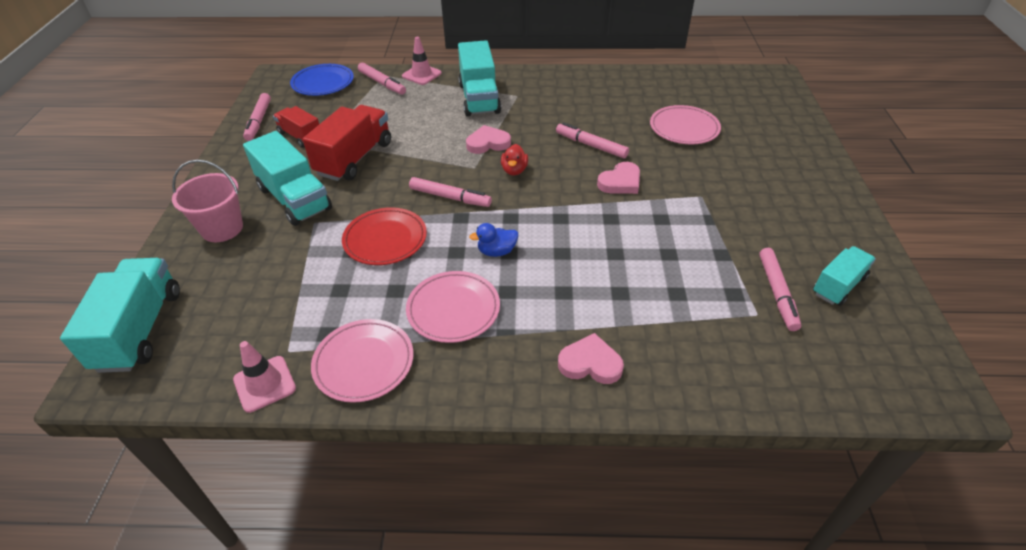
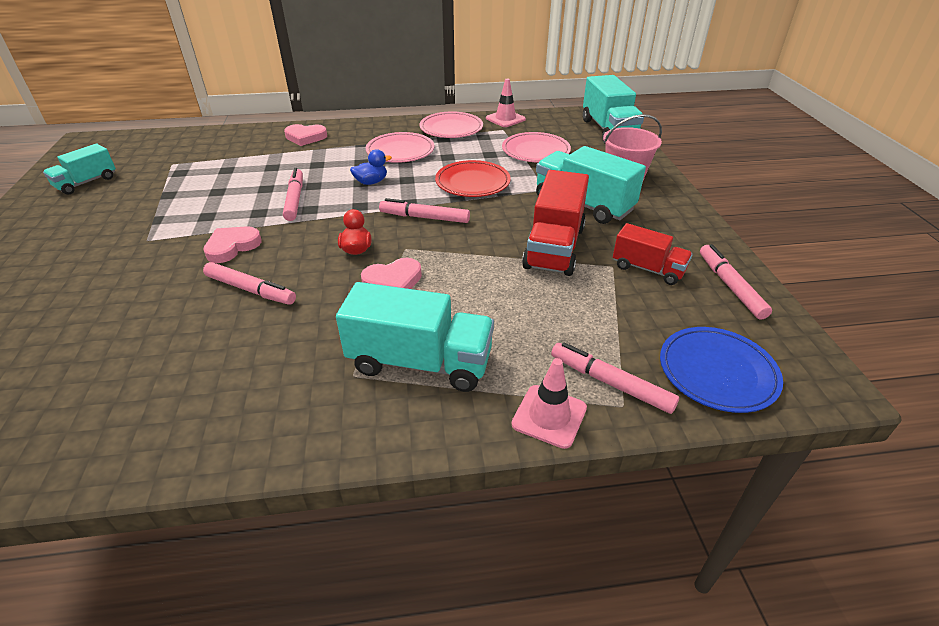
camera: 170 degrees right, 5 degrees down
turquoise truck [458,40,501,117] -> turquoise truck turned 120 degrees clockwise [336,282,494,392]
pink plate [650,105,721,144] -> pink plate moved to [502,132,571,163]
pink marker [759,248,801,331] -> pink marker moved to [283,168,303,221]

